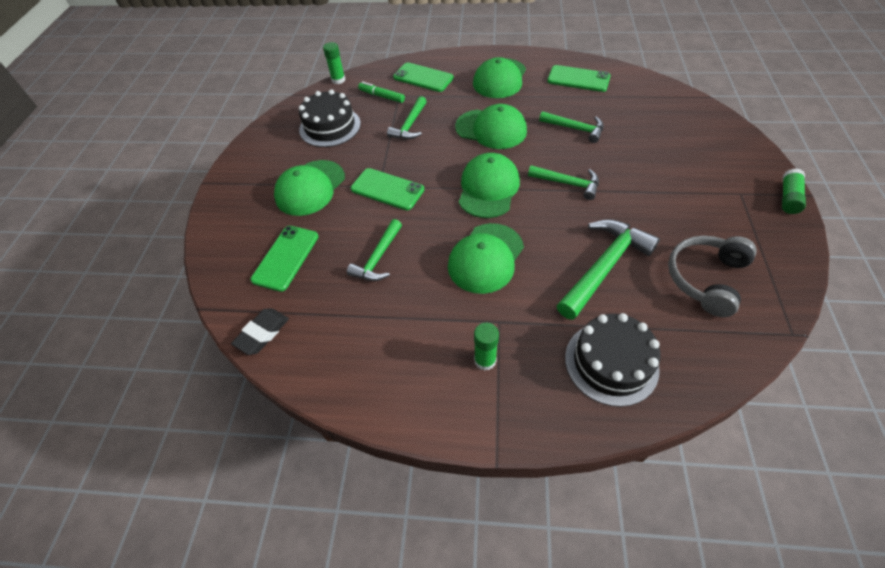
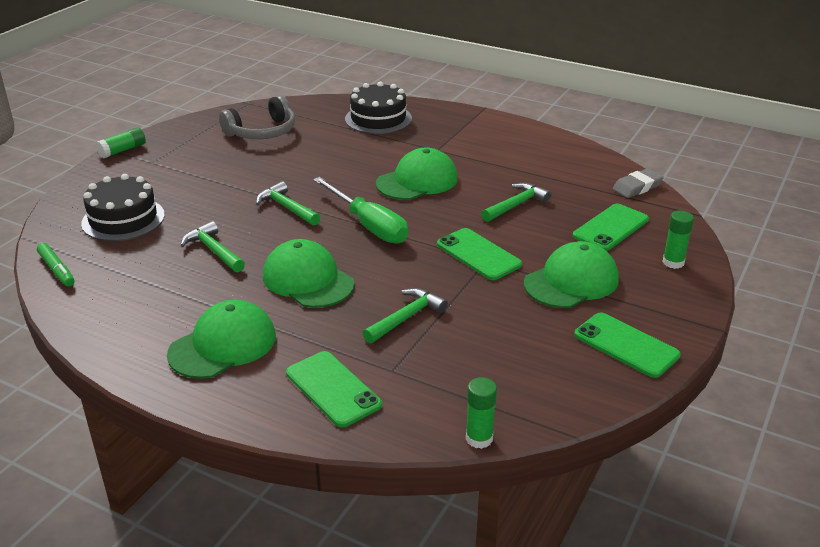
camera: 160 degrees left, 20 degrees down
black eraser [231,308,289,355] -> grey eraser [613,168,664,198]
black cake [299,89,361,147] -> black cake moved to [81,174,165,241]
green marker [358,81,405,103] -> green marker moved to [37,243,75,287]
green cap [459,153,520,218] -> green screwdriver [313,177,408,244]
green glue stick [474,322,499,371] -> green glue stick moved to [663,211,694,269]
green phone [547,65,611,92] -> green phone moved to [574,312,681,378]
green hammer [557,219,660,320] -> none

